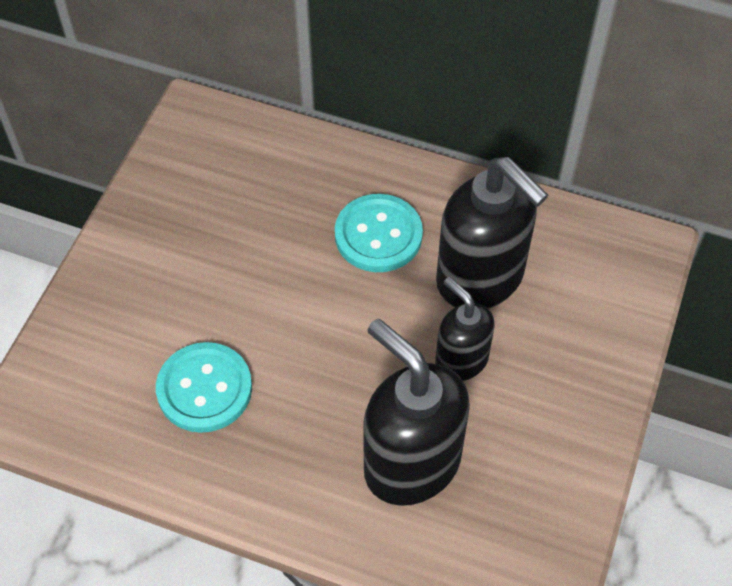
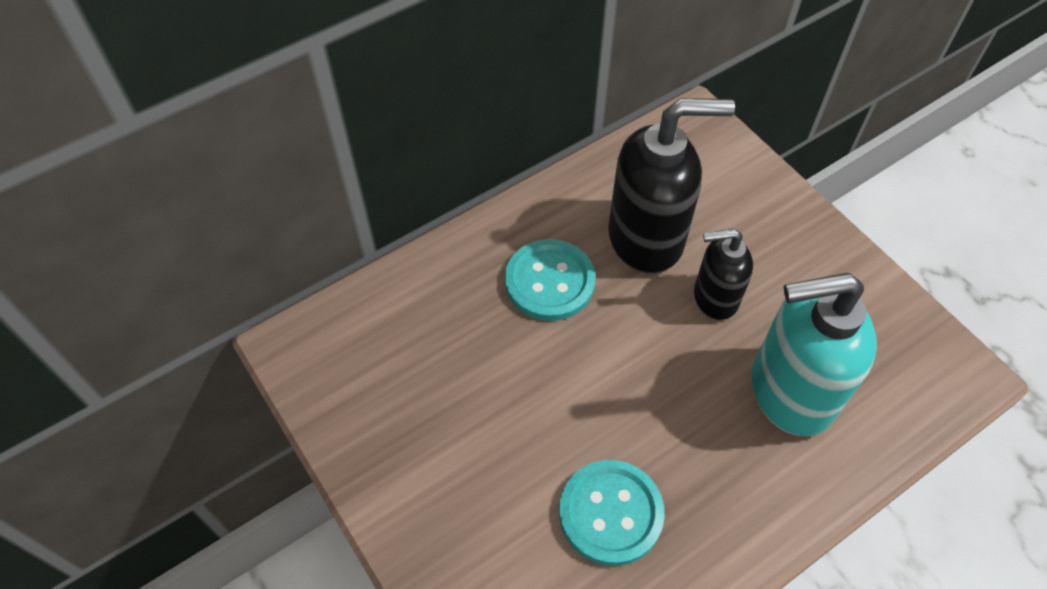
camera: 55 degrees left, 0 degrees up
black soap dispenser [364,319,470,506] -> turquoise soap dispenser [752,273,877,436]

